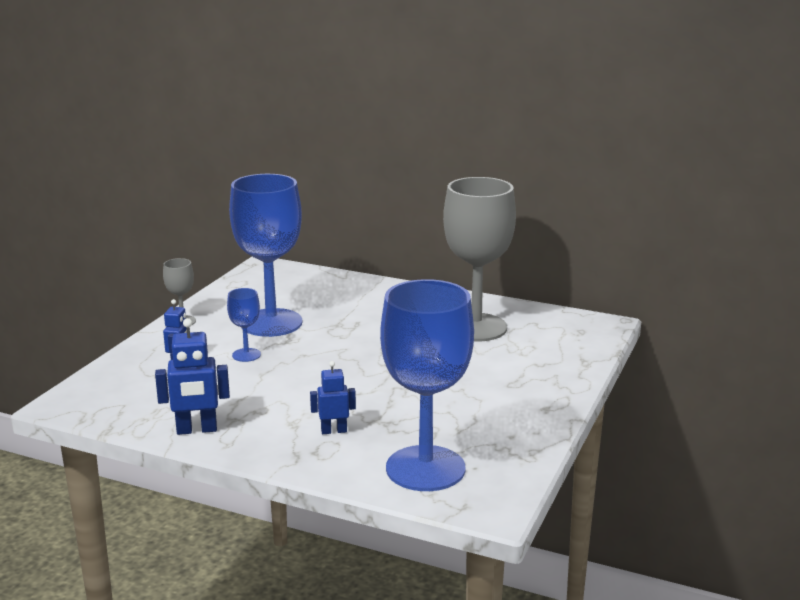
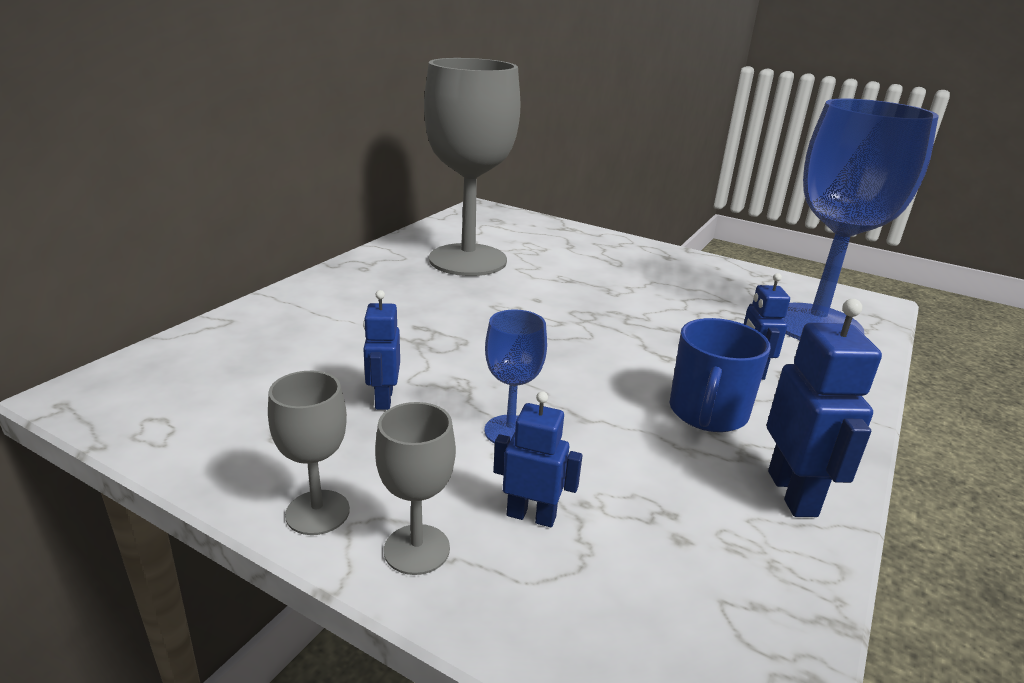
camera: 85 degrees left, 5 degrees up
blue goblet [229,174,302,337] -> blue robot [363,290,400,410]
none -> grey goblet [375,402,456,575]
none -> blue mug [669,318,771,432]

